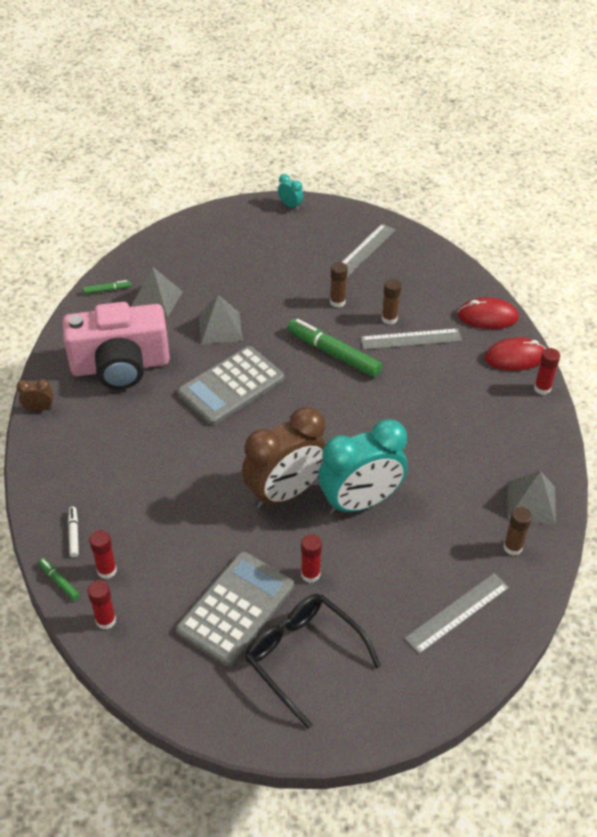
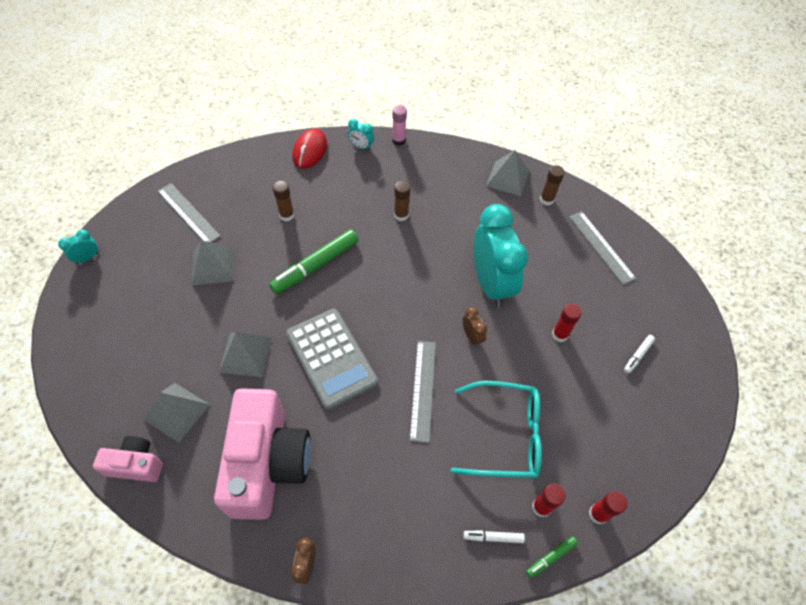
camera: 80 degrees left, 10 degrees up
green marker [83,280,131,294] -> pink camera [93,436,163,482]
grey calculator [176,552,294,666] -> none
brown clock [242,407,326,509] -> brown clock [463,307,487,347], size x0.41
black glasses [245,594,381,729] -> white marker [624,335,655,374]
brown glue stick [330,262,348,307] -> brown glue stick moved to [394,181,410,221]
grey ruler [361,328,462,350] -> grey ruler moved to [410,341,436,443]
red mouse [485,337,546,371] -> turquoise clock [348,119,374,150]
red glue stick [534,348,560,395] -> pink glue stick [392,105,407,146]
none -> grey pyramid [192,240,233,285]
none -> turquoise glasses [451,381,542,478]

